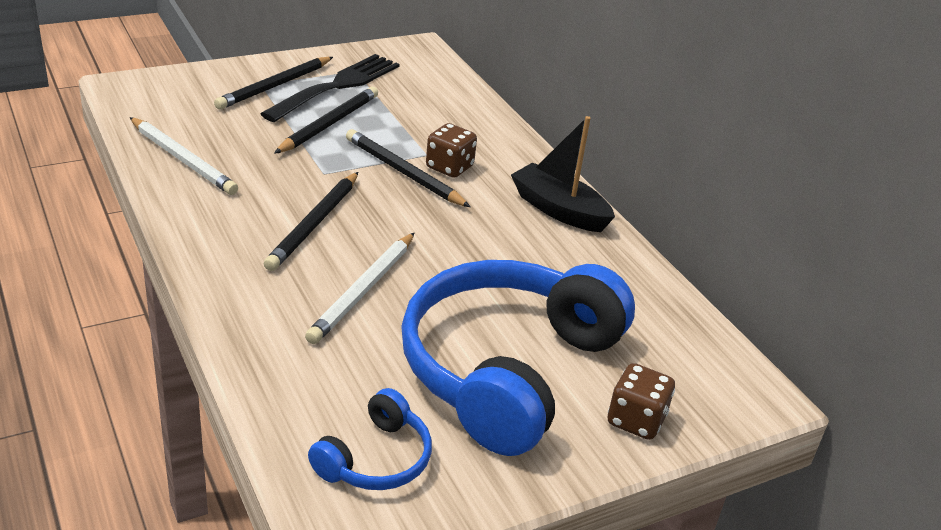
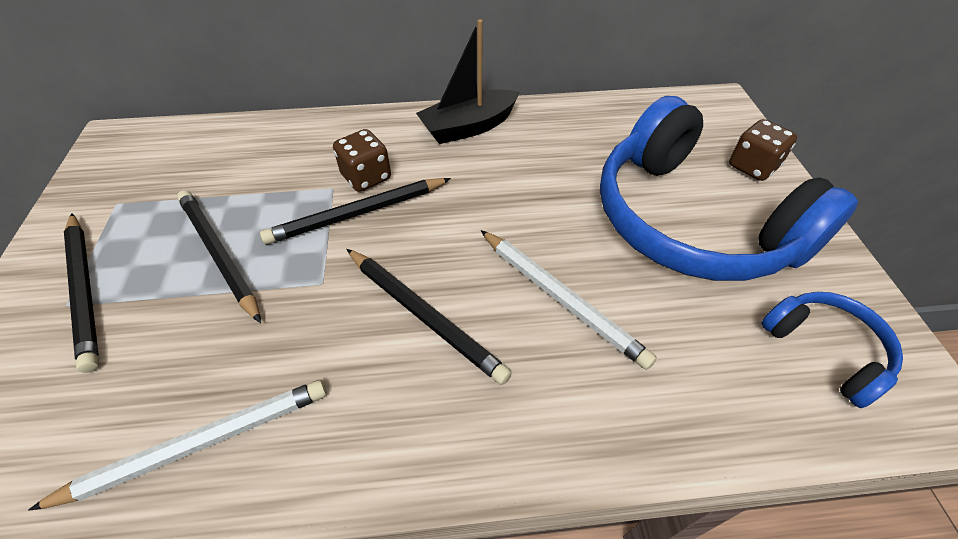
camera: 65 degrees left, 15 degrees up
black fork [260,54,399,122] -> none

